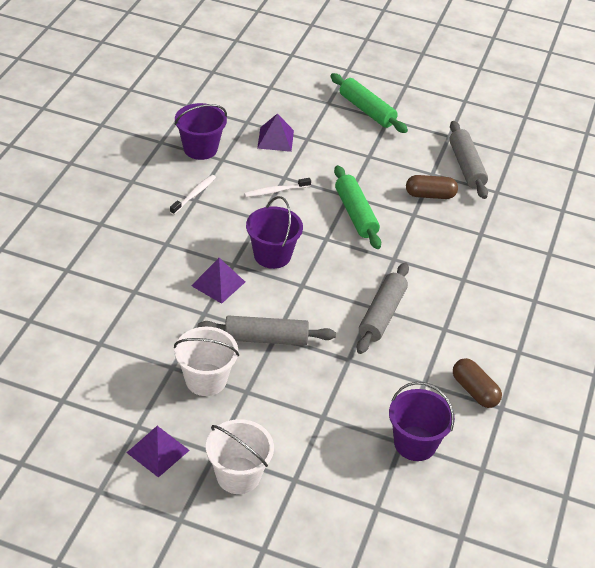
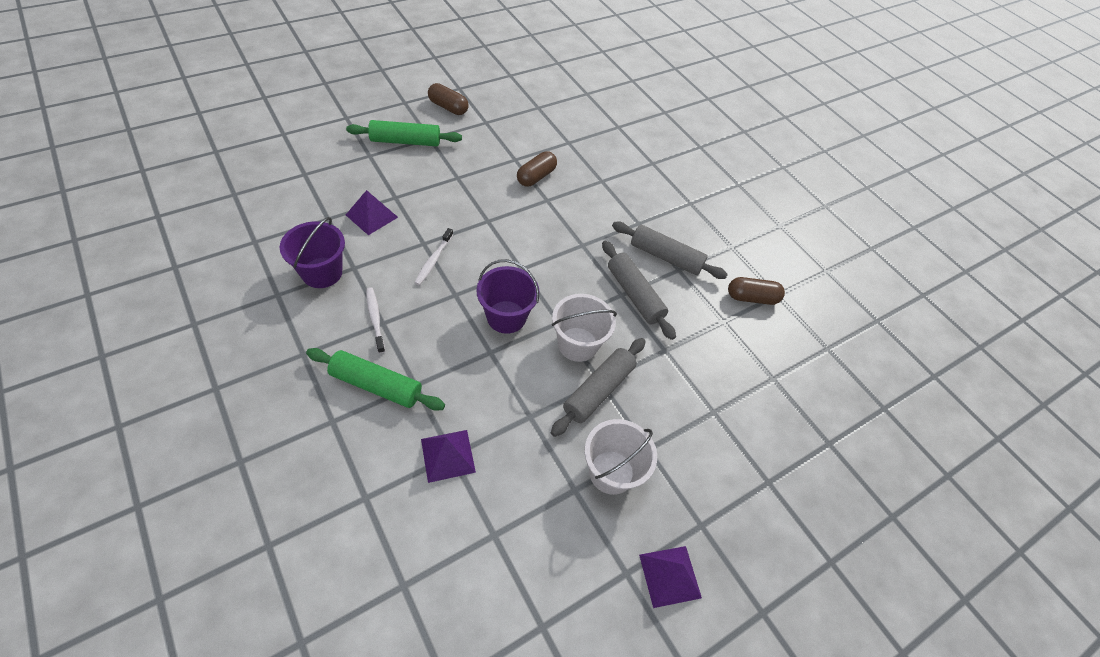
camera: 55 degrees left, 10 degrees up
purple pyramid [191,258,245,304] -> purple pyramid moved to [421,430,476,483]
white bucket [206,419,274,494] -> white bucket moved to [552,294,617,362]
green rolling pin [334,165,381,249] -> green rolling pin moved to [306,348,445,411]
purple bucket [389,382,455,461] -> none
grey rolling pin [449,121,488,199] -> grey rolling pin moved to [612,222,728,279]
none -> brown capsule [428,83,469,115]

